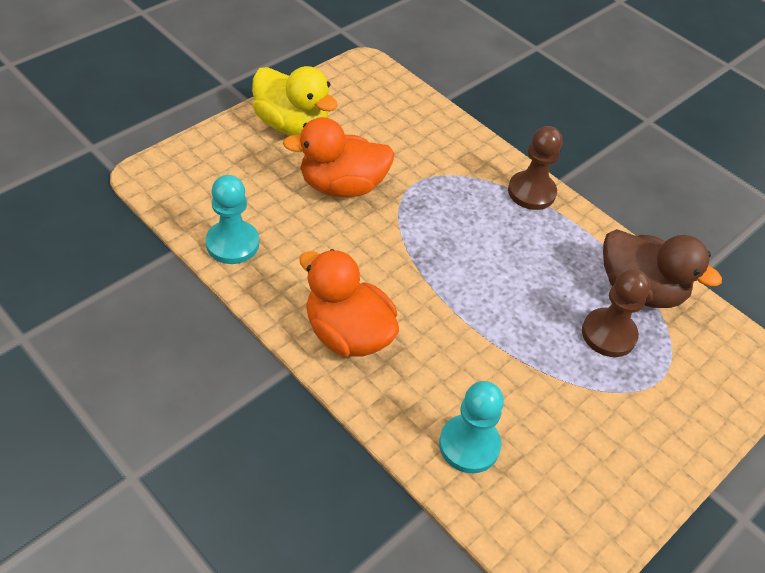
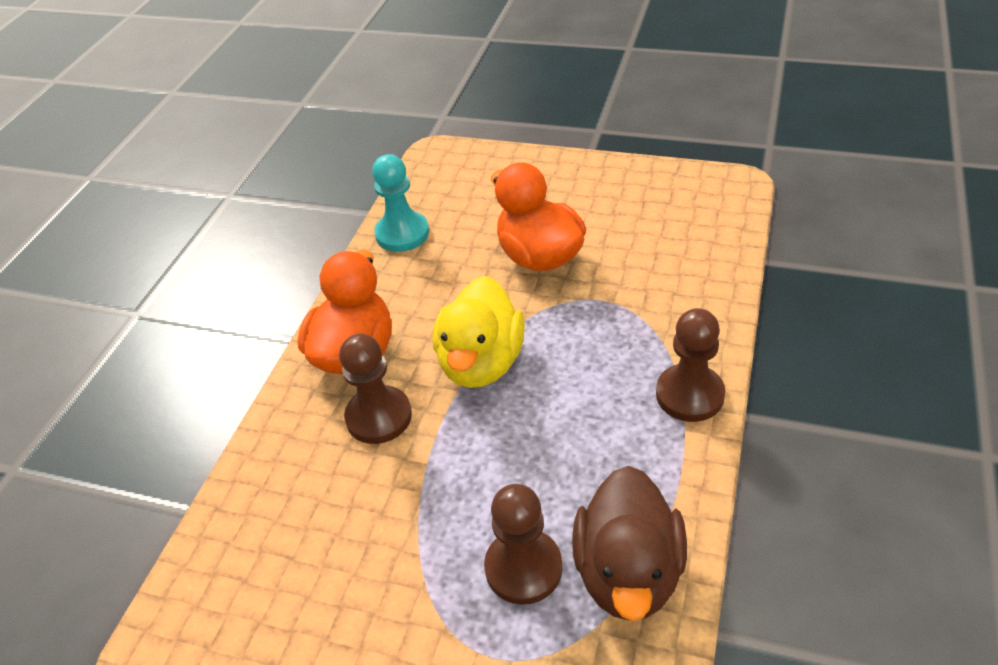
camera: 70 degrees right, 5 degrees down
yellow duck [252,66,338,136] -> yellow duck moved to [433,276,525,388]
turquoise pawn [439,381,504,473] -> none
none -> brown pawn [339,334,412,444]

